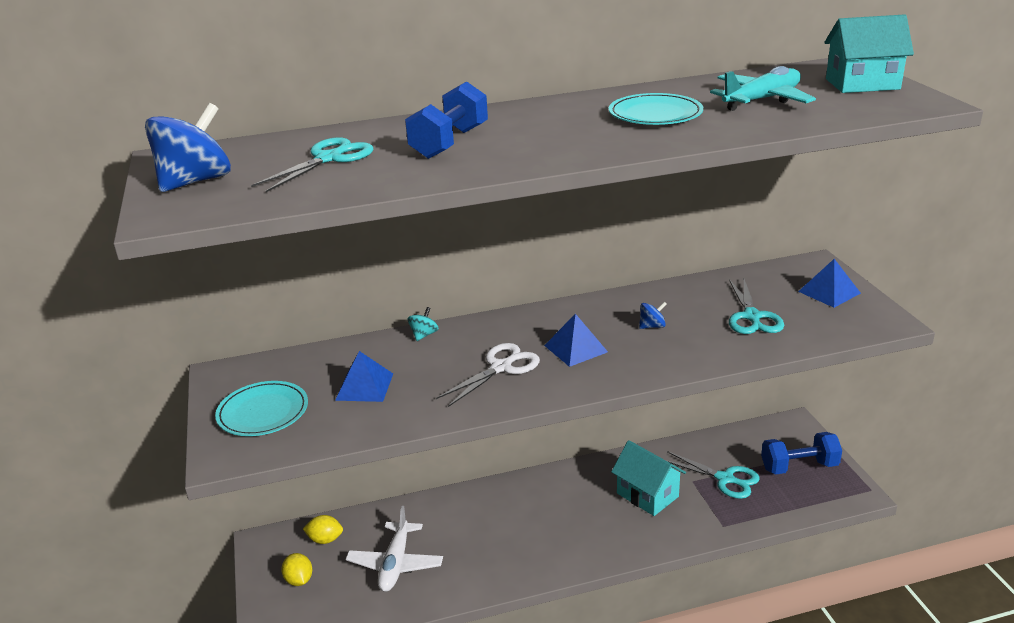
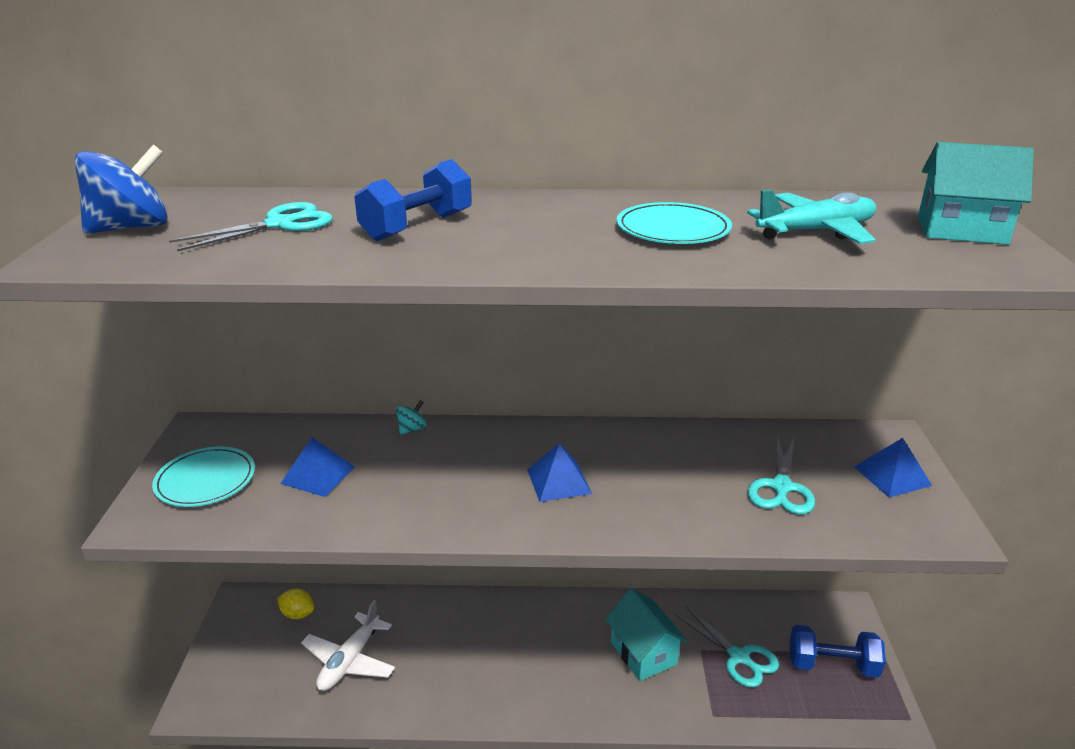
camera: 15 degrees right, 0 degrees up
yellow lemon [281,553,312,586] -> none
white scissors [436,343,540,407] -> none
blue spinning top [639,301,667,329] -> none

